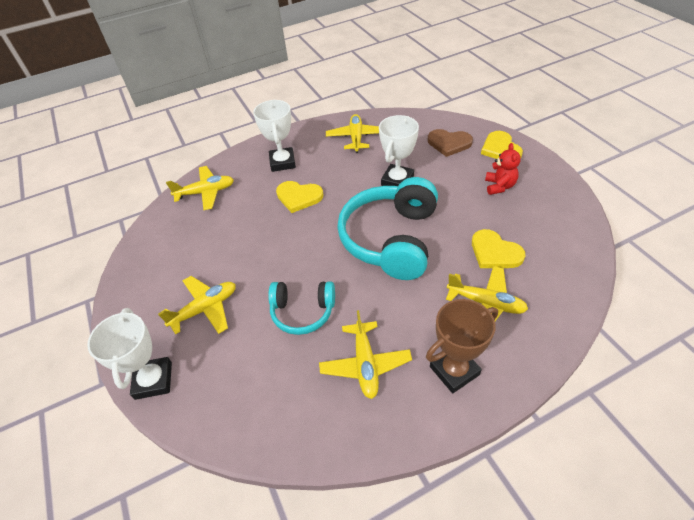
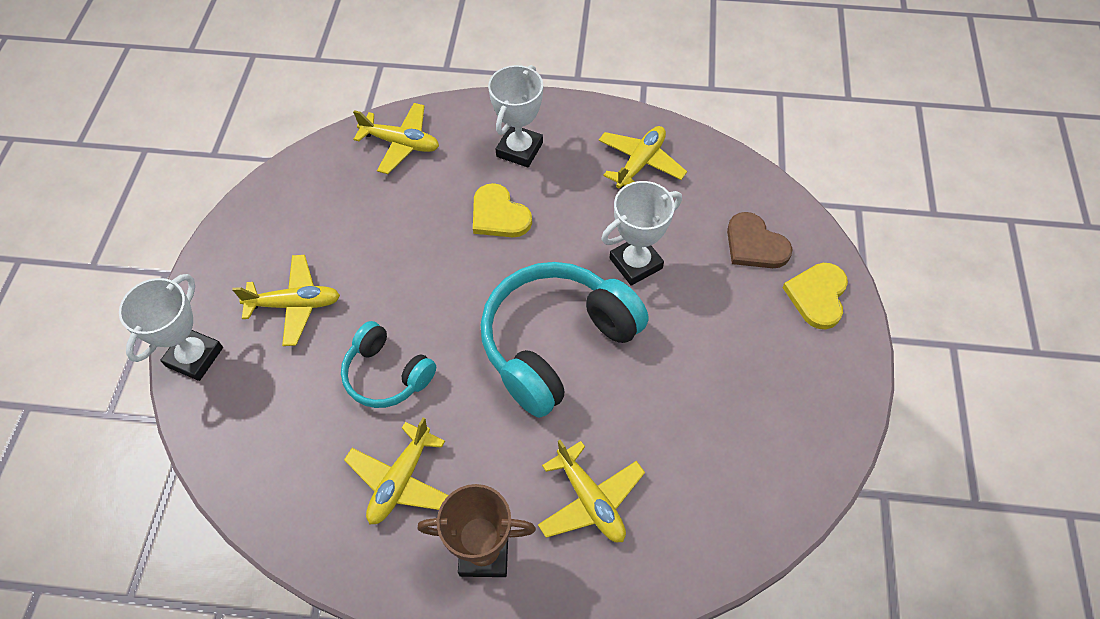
camera: 30 degrees right, 10 degrees up
yellow heart [472,229,525,268] -> none
red teddy bear [485,143,521,195] -> none

